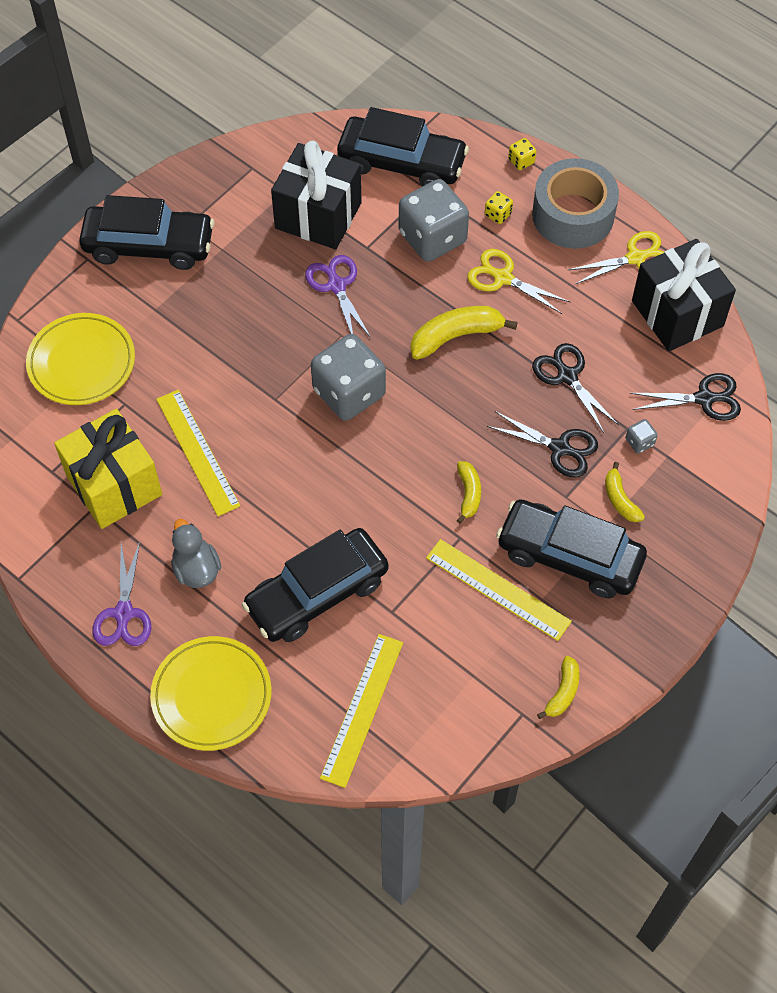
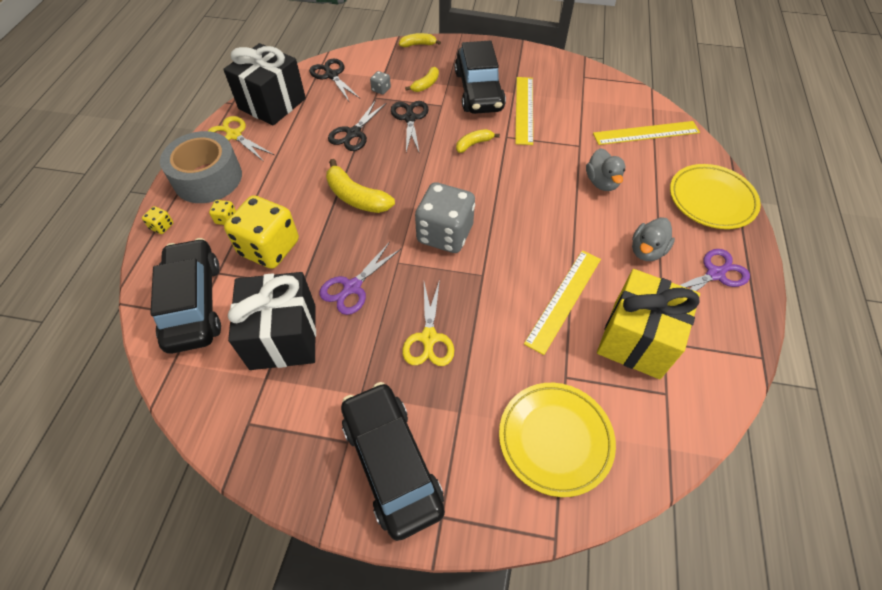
camera: 120 degrees left, 5 degrees down
black car [242,528,389,642] -> grey duck [586,148,625,191]
grey dice [399,179,469,262] -> yellow dice [224,195,299,269]
yellow scissors [467,249,570,314] -> yellow scissors moved to [402,279,454,366]
yellow banana [537,656,579,719] -> yellow banana moved to [399,33,441,47]

